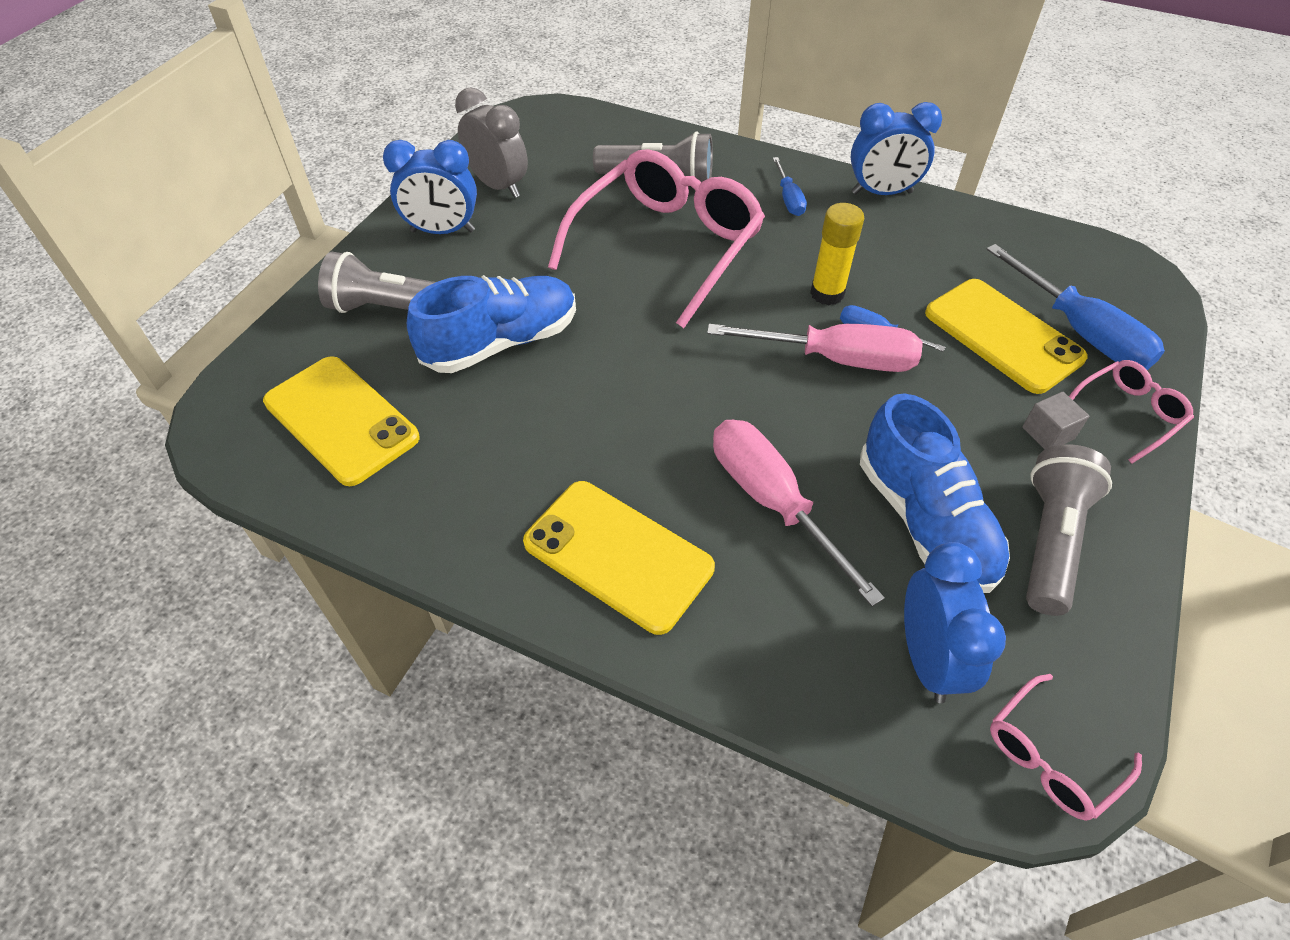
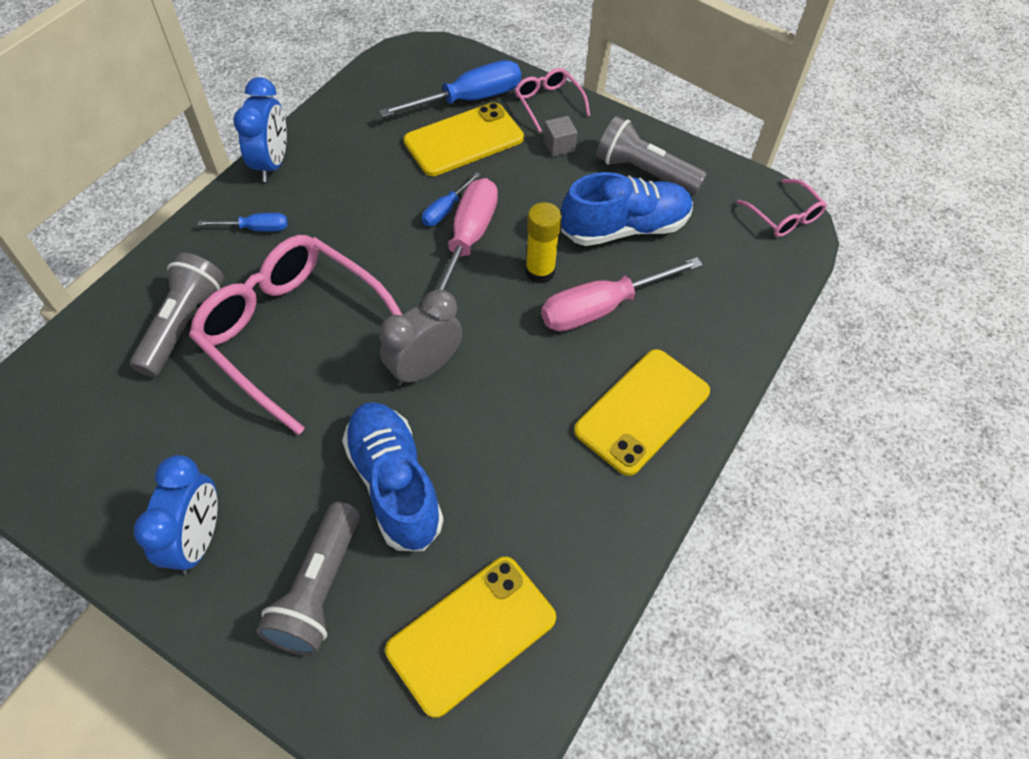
camera: 85 degrees left, 5 degrees up
grey clock [455,87,528,198] -> grey clock moved to [379,290,462,386]
yellow glue stick [810,203,864,305] -> yellow glue stick moved to [525,202,562,284]
blue clock [904,542,1006,703] -> none

